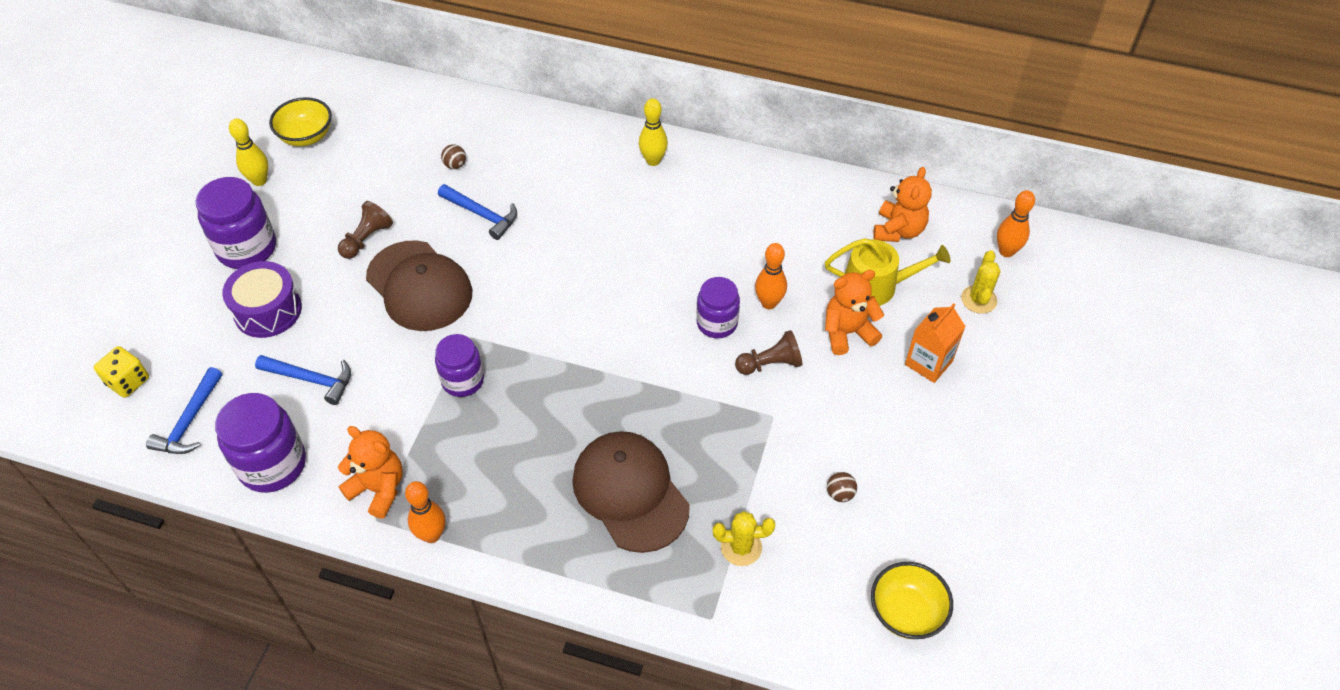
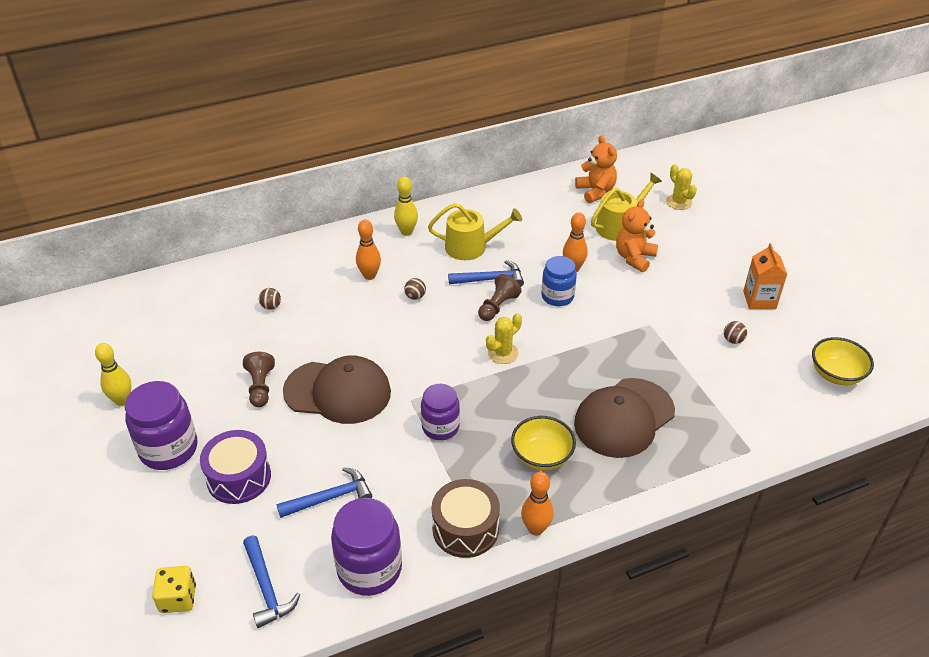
camera: 40 degrees left, 10 degrees down
yellow bowl [269,97,332,146] -> yellow bowl moved to [511,416,576,471]
orange teddy bear [338,426,403,519] -> brown drum [432,479,500,558]
blue hammer [438,184,517,240] -> blue hammer moved to [448,260,524,287]
brown cap [572,431,690,553] -> brown cap turned 60 degrees counterclockwise [574,378,675,458]
purple jar [696,277,740,338] -> blue jar [541,256,577,306]
yellow cactus [713,511,775,566] -> yellow cactus moved to [486,313,522,364]
brown pawn [735,330,802,375] -> brown pawn moved to [478,274,521,321]
orange carton [905,303,966,383] -> orange carton moved to [743,243,787,309]
orange bowling pin [997,190,1035,257] -> orange bowling pin moved to [356,219,381,280]
none -> brown ball [404,278,426,300]
none -> yellow watering can [428,203,522,260]

